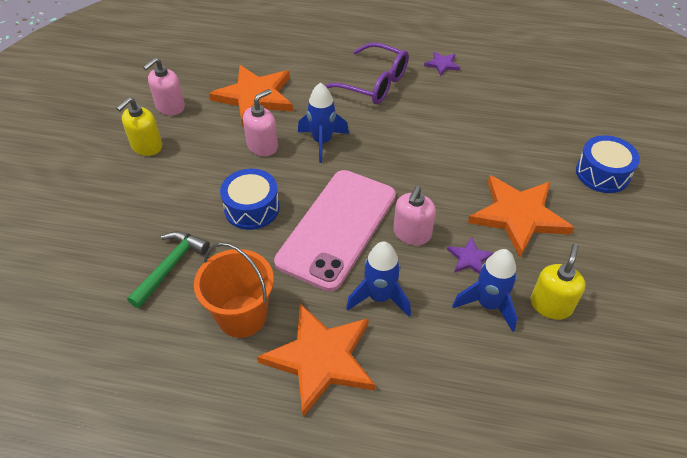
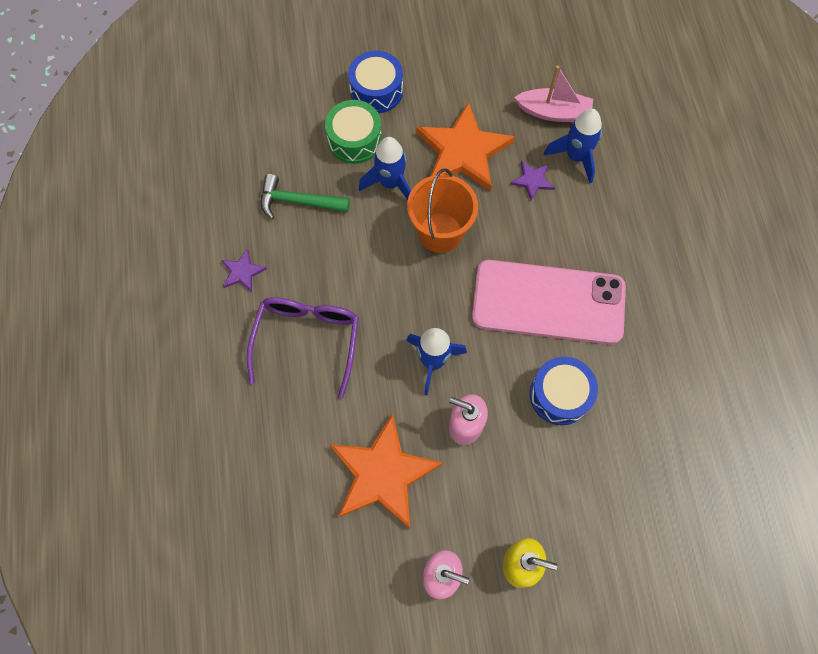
camera: 110 degrees left, 20 degrees up
green hammer [127,231,210,308] -> green hammer moved to [261,174,350,220]
orange bucket [194,242,274,338] -> orange bucket moved to [407,168,478,253]
orange star [257,304,375,417] -> none
blue rocket [346,241,411,317] -> blue rocket moved to [359,137,411,200]
pink soap dispenser [393,186,436,245] -> none
yellow soap dispenser [530,244,585,320] -> pink boat [514,65,593,122]
none -> green drum [325,100,382,164]

